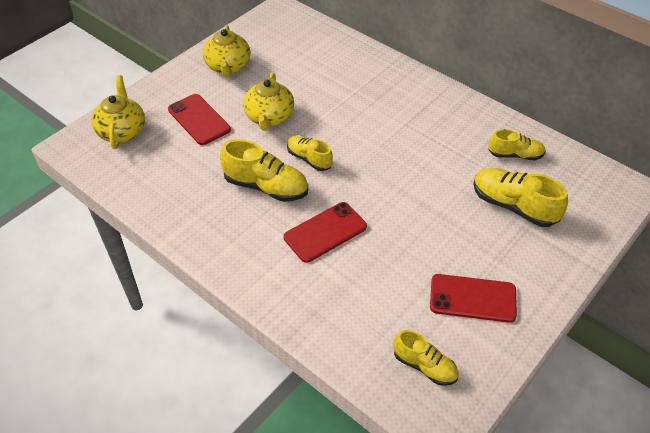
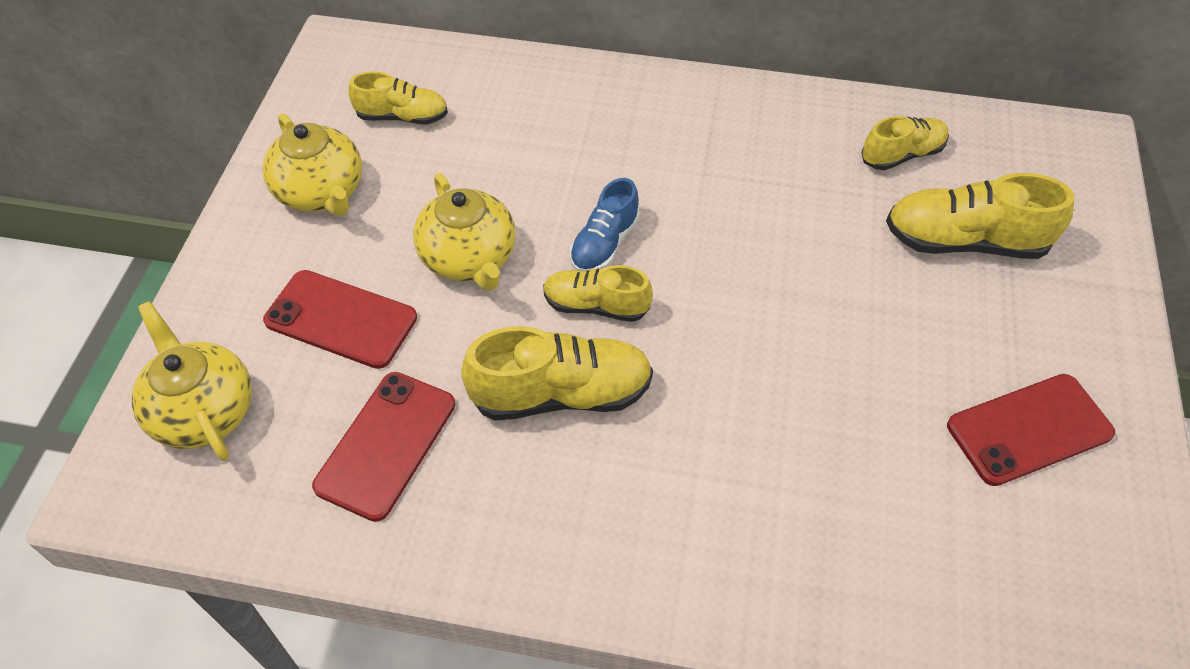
camera: 30 degrees left, 5 degrees up
red phone [284,202,367,263] -> red phone moved to [312,372,455,522]
yellow shoe [394,330,459,386] -> yellow shoe moved to [348,71,448,125]
none -> blue shoe [569,178,640,271]

